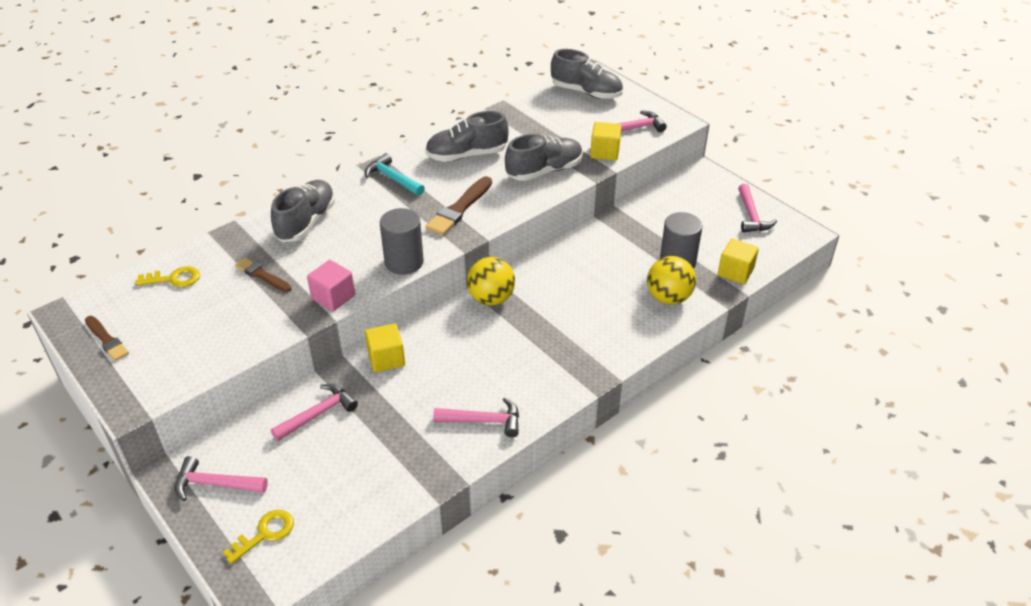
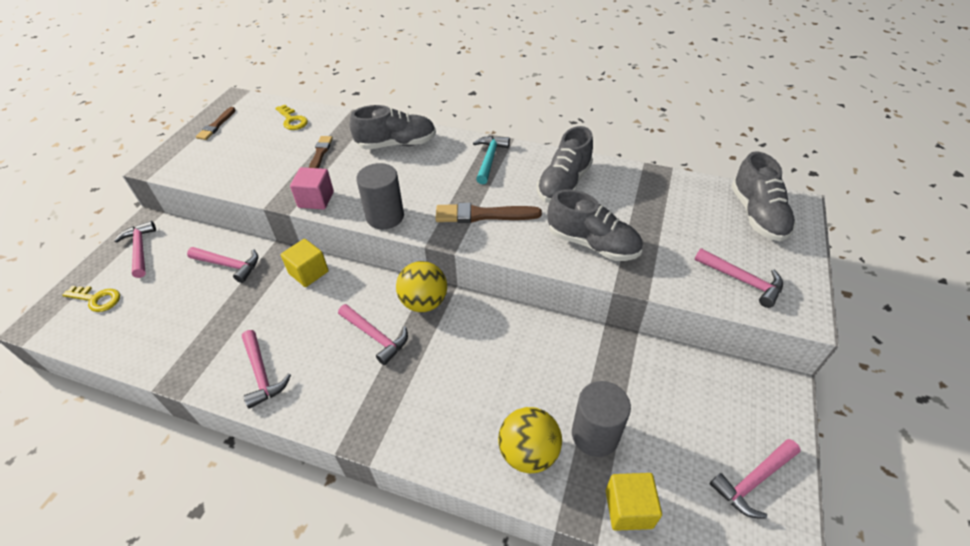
camera: 60 degrees right, 5 degrees up
grey shoe [425,111,509,162] -> grey shoe turned 105 degrees counterclockwise [537,126,593,203]
yellow cube [590,122,622,161] -> none
none -> pink hammer [338,304,408,365]

